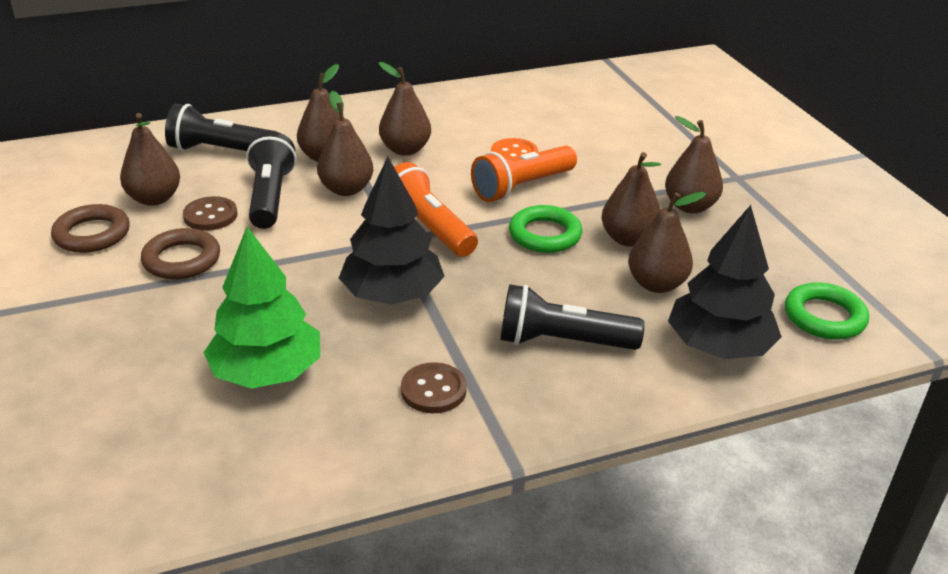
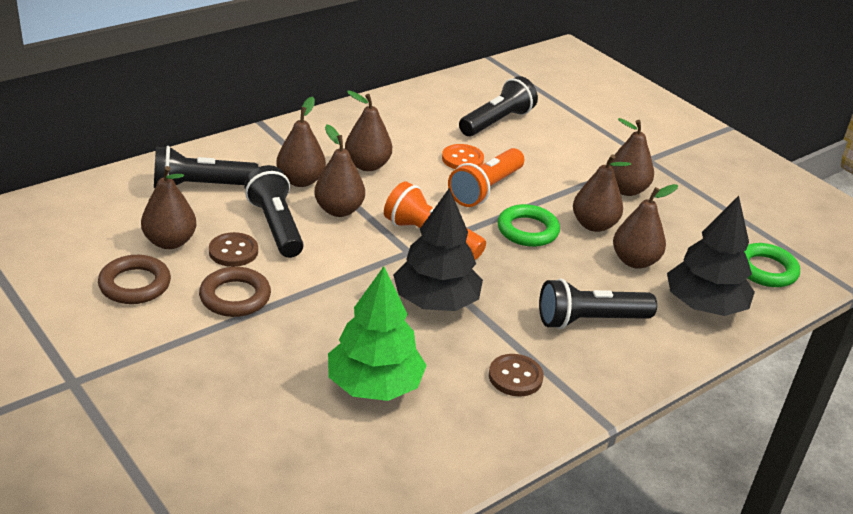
camera: 20 degrees left, 0 degrees up
none -> black flashlight [459,76,538,136]

